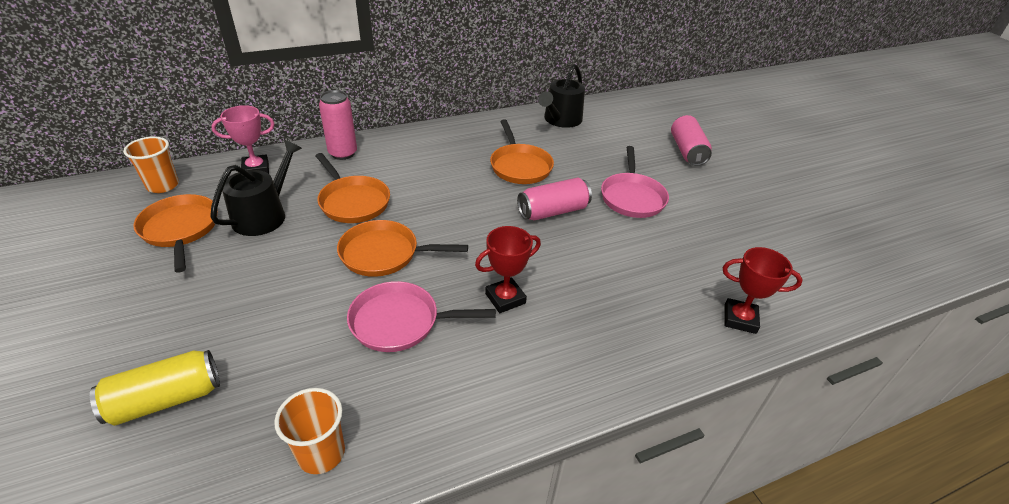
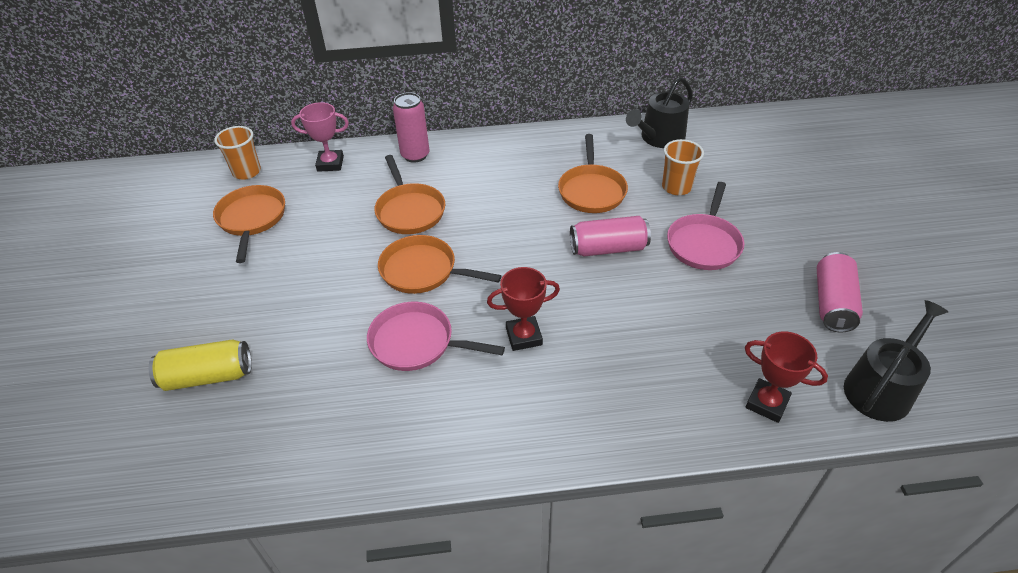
camera: 20 degrees right, 5 degrees up
black watering can [210,140,302,236] -> black watering can moved to [844,300,948,422]
orange cup [274,388,345,474] -> orange cup moved to [662,139,704,195]
pink can [671,115,712,166] -> pink can moved to [817,252,863,332]

